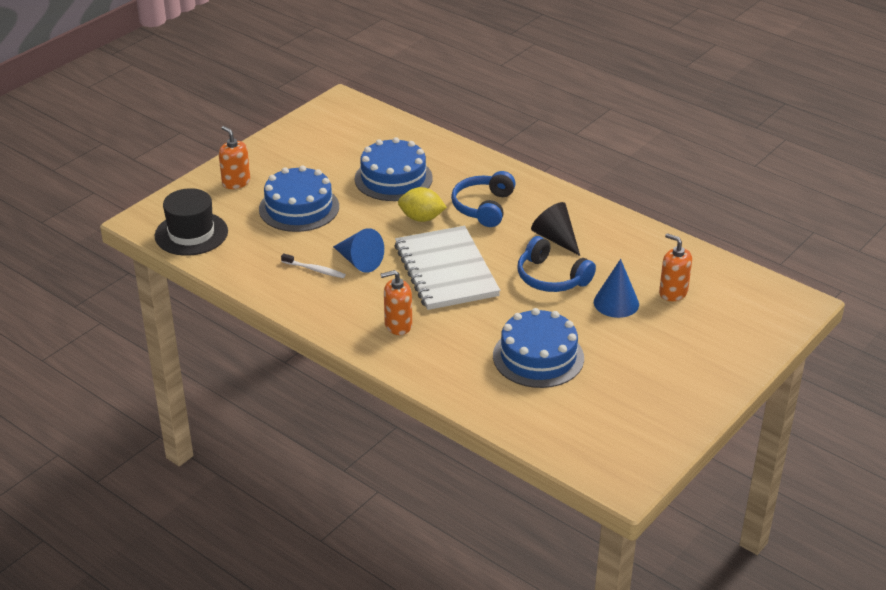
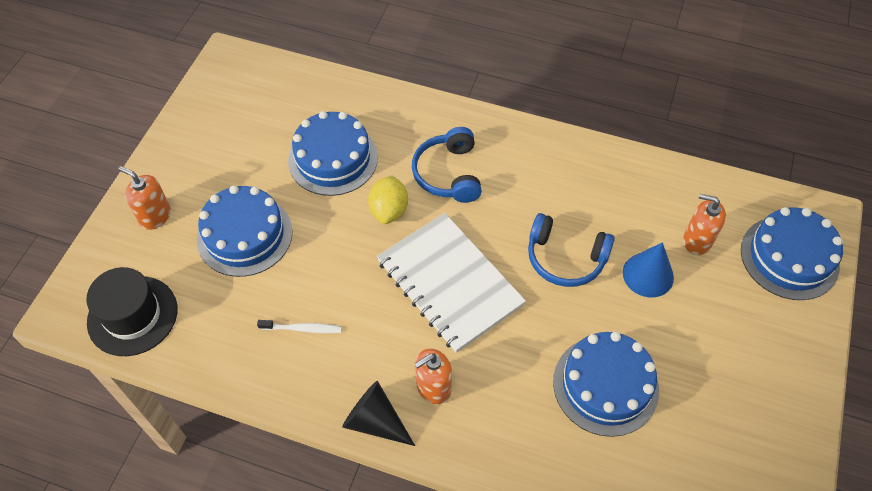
camera: 20 degrees left, 20 degrees up
blue cone [333,228,384,273] -> none
yellow lemon [398,187,447,222] -> yellow lemon turned 75 degrees counterclockwise [368,176,408,224]
black cone [531,202,580,256] -> black cone moved to [342,381,415,446]
none -> blue cake [741,207,843,300]

